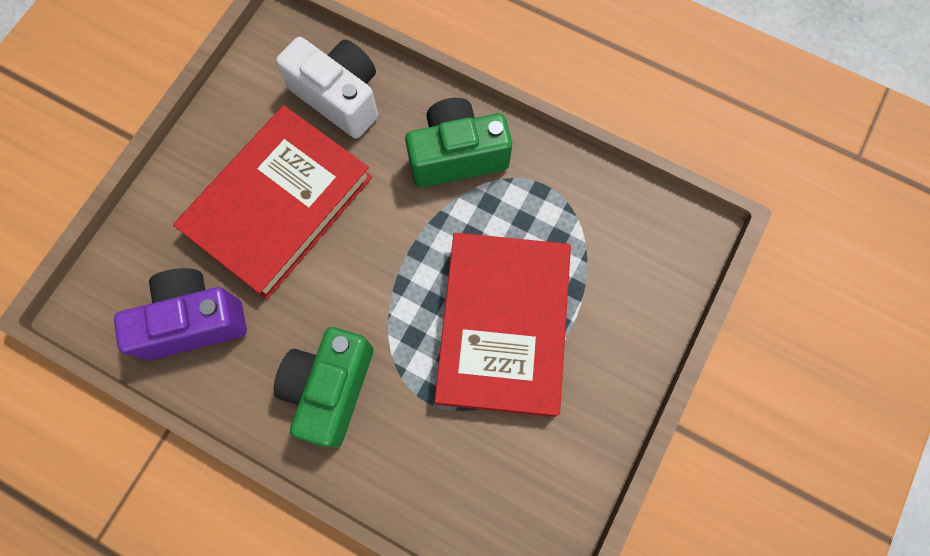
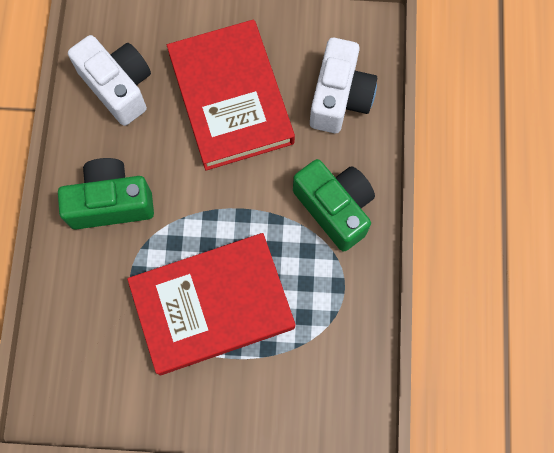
camera: 65 degrees right, 0 degrees up
purple camera [114,268,247,360] -> white camera [68,35,151,126]
red book [173,105,372,299] -> red book turned 60 degrees clockwise [167,19,295,171]

